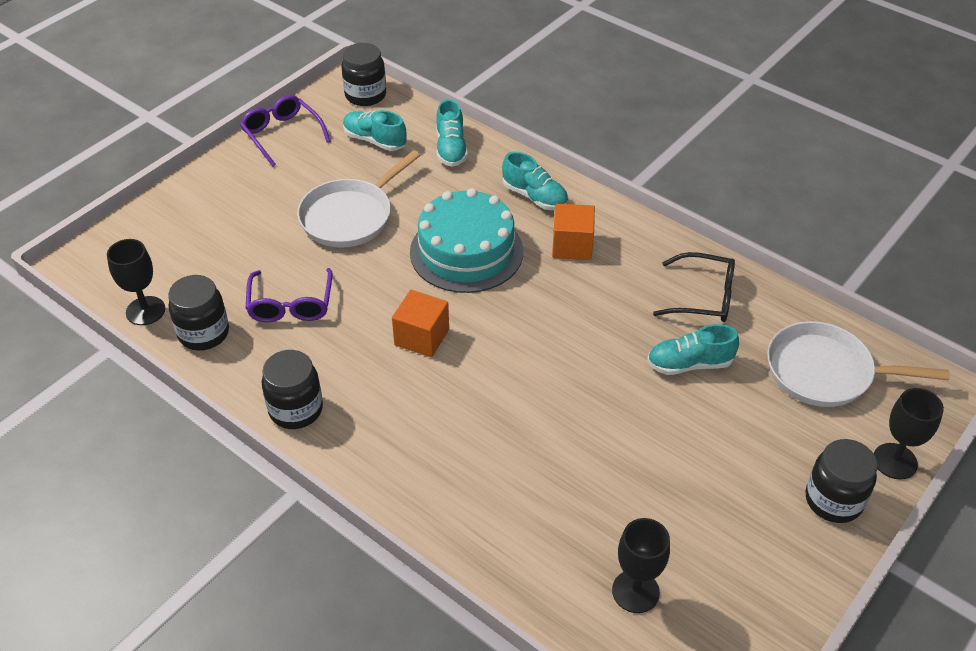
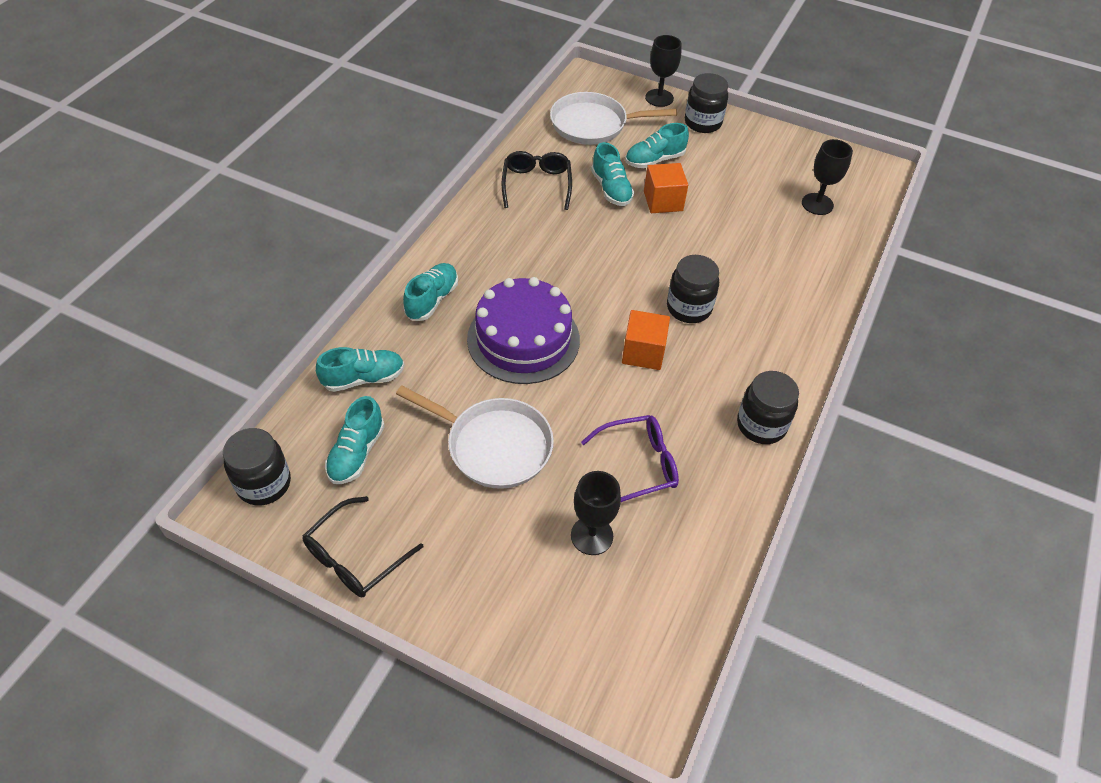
camera: 105 degrees left, 5 degrees up
black goblet [107,239,165,325] -> black goblet moved to [571,471,621,555]
black jar [168,275,229,351] -> black jar moved to [667,255,719,323]
purple glasses [240,95,330,166] -> black glasses [303,496,423,597]
turquoise cake [410,188,523,293] -> purple cake [467,277,580,384]
orange cube [552,204,595,260] -> orange cube moved to [644,163,688,213]
white pan [767,321,950,407] -> white pan turned 90 degrees clockwise [550,92,677,145]
none -> turquoise shoe [625,123,689,168]

